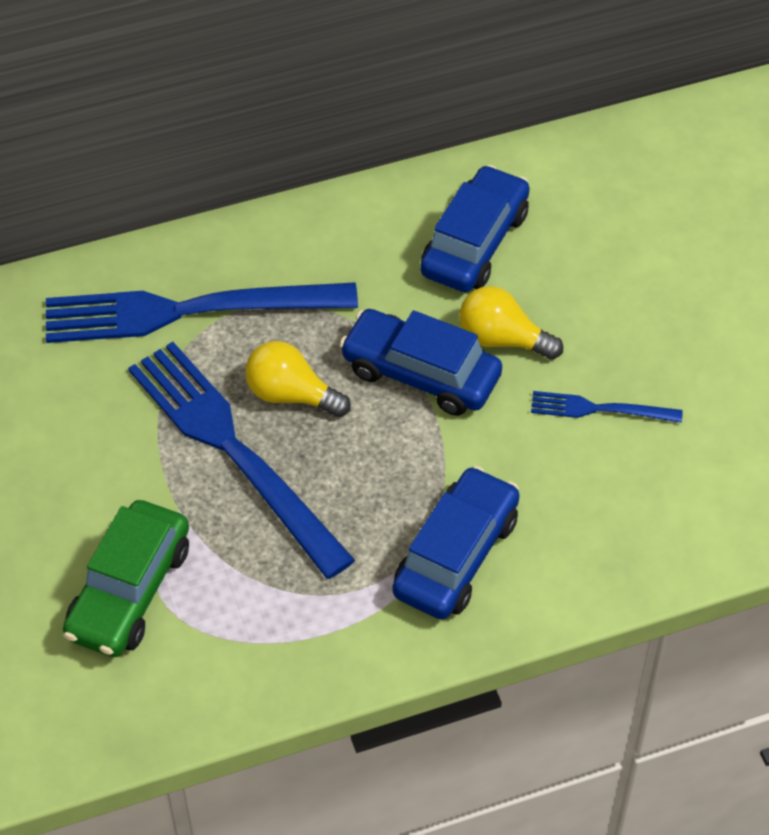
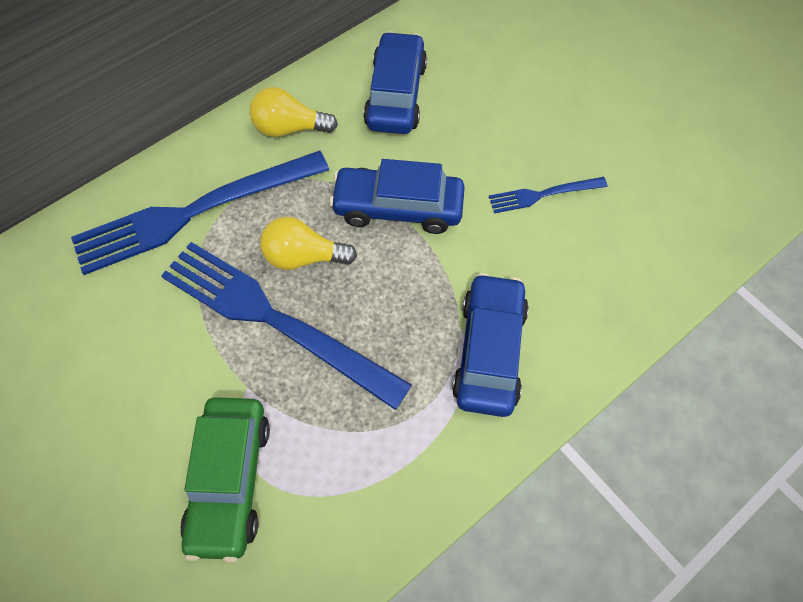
camera: 20 degrees left, 10 degrees up
yellow light bulb [459,286,563,360] -> yellow light bulb moved to [250,87,338,137]

